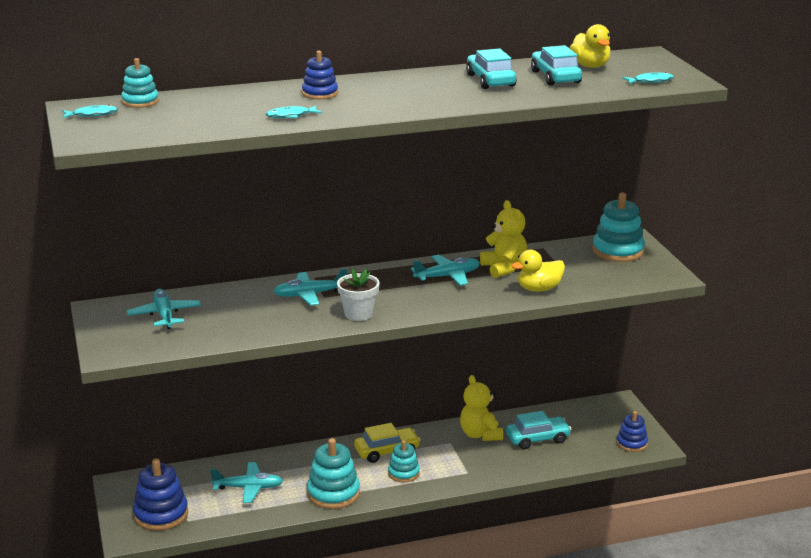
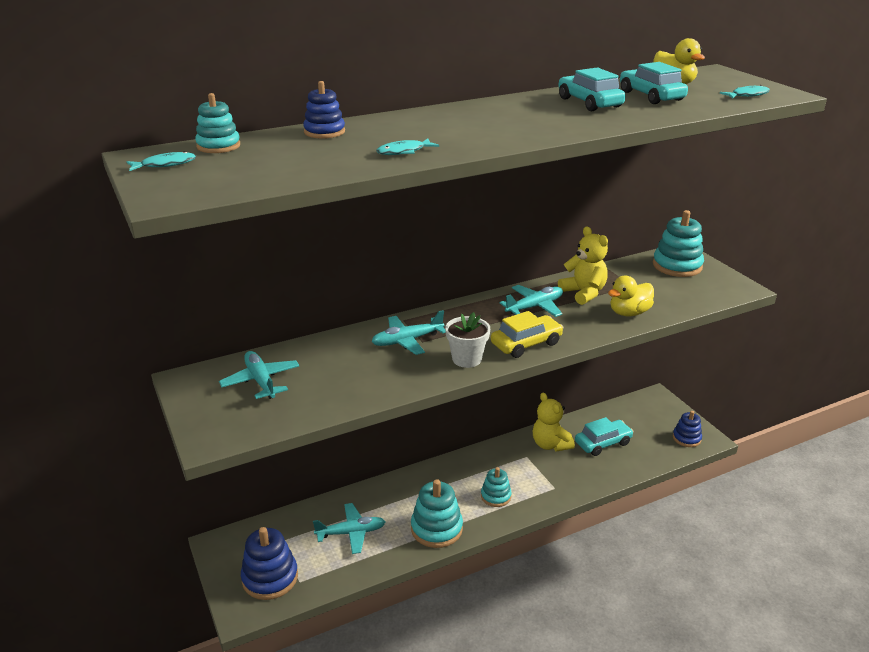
camera: 10 degrees left, 5 degrees up
blue stacking toy [302,51,338,99] -> blue stacking toy moved to [303,81,345,139]
yellow car [354,423,421,463] -> yellow car moved to [491,311,564,358]

